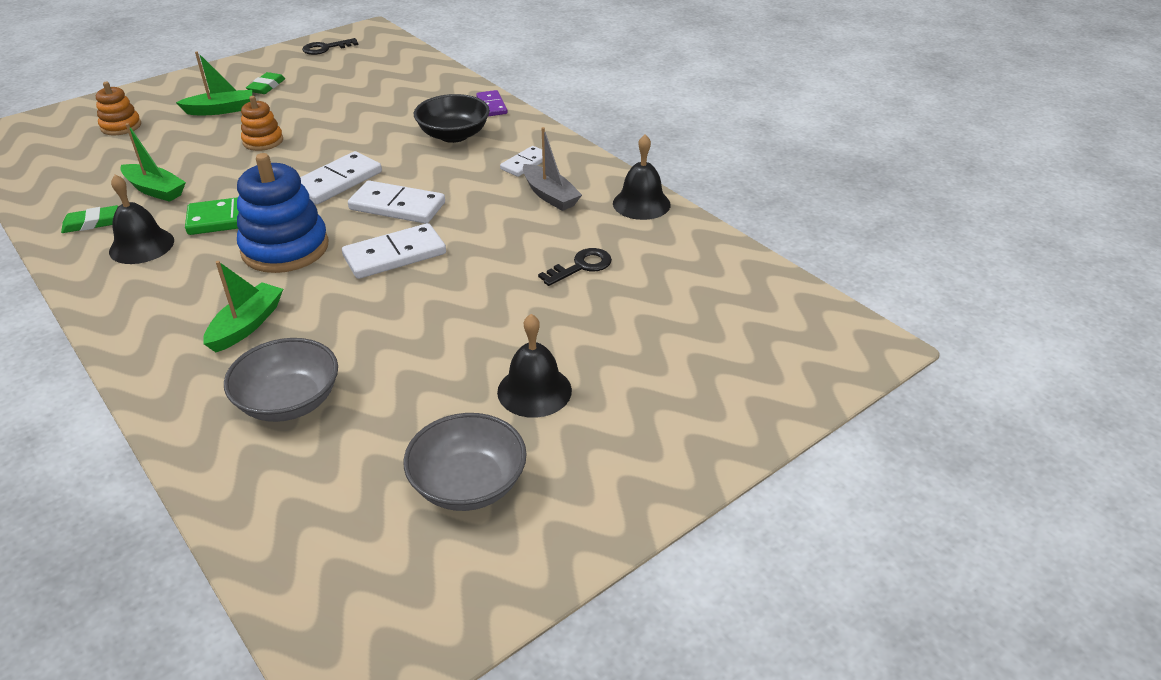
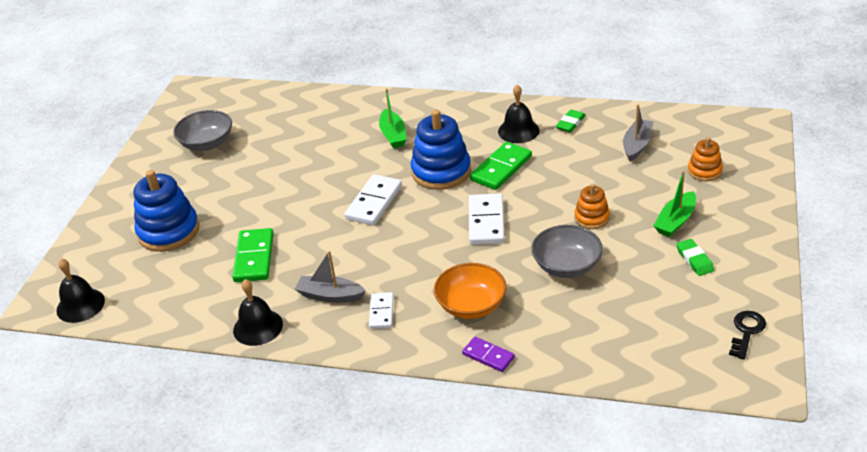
camera: 145 degrees right, 0 degrees up
green boat [120,123,186,202] -> none
grey bowl [224,338,338,422] -> grey bowl moved to [531,225,603,278]
white domino [348,181,445,224] -> none
black bowl [414,94,490,143] -> orange bowl [434,263,507,319]
black bell [497,314,572,418] -> black bell moved to [56,258,105,323]
black key [538,248,612,286] -> green domino [232,228,274,282]
none -> blue stacking toy [134,170,199,252]
none -> grey boat [623,104,654,161]

